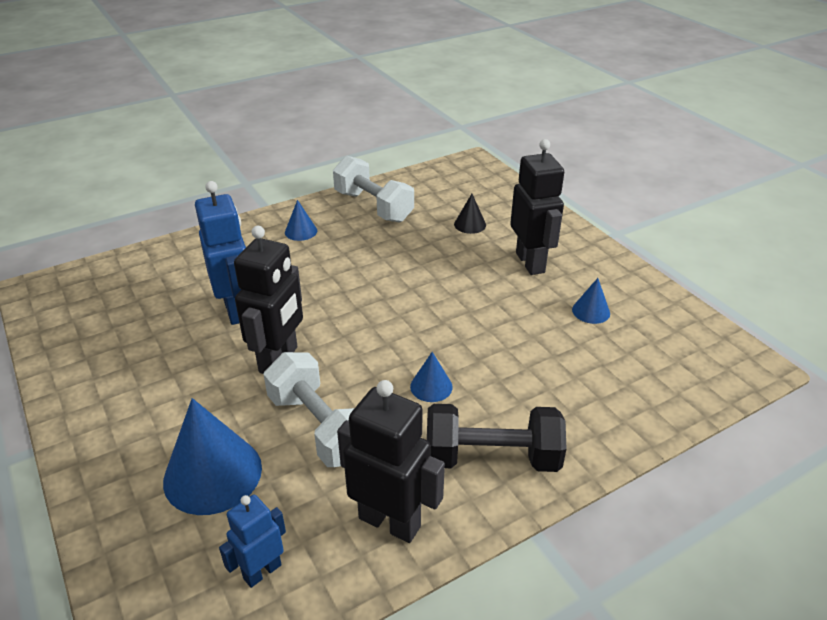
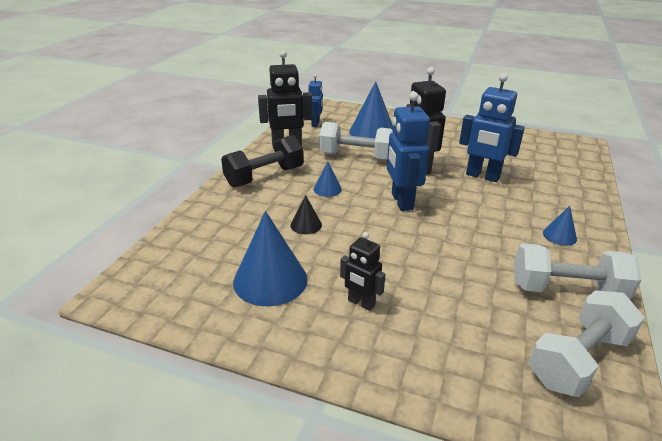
camera: 140 degrees right, 5 degrees down
black cone [454,194,486,234] -> black cone moved to [291,195,322,234]
black robot [510,139,564,275] -> black robot [340,232,385,311], size x0.58
blue cone [572,278,610,324] -> blue cone [233,211,307,306], size x2.02
none -> blue robot [387,92,430,211]
none -> white dumbbell [529,290,645,397]

